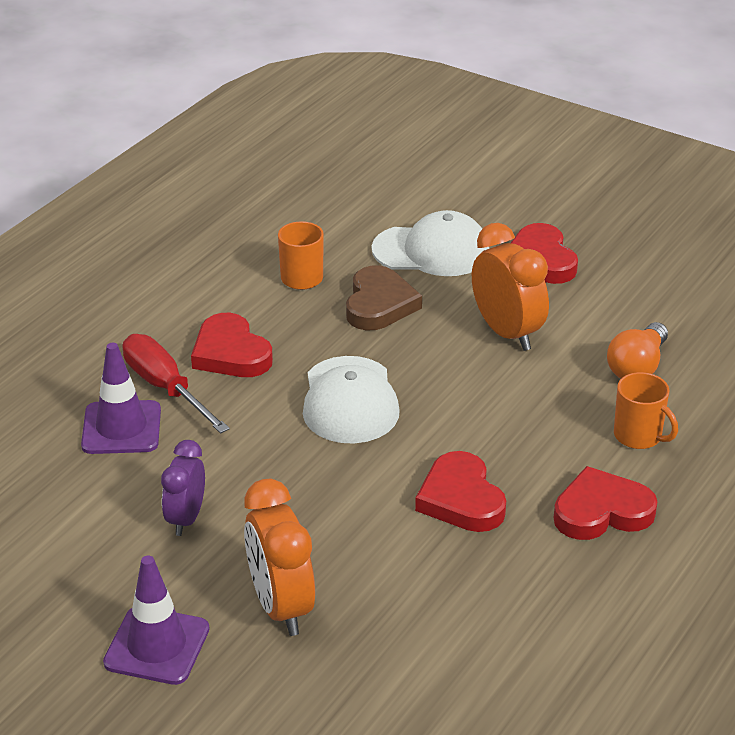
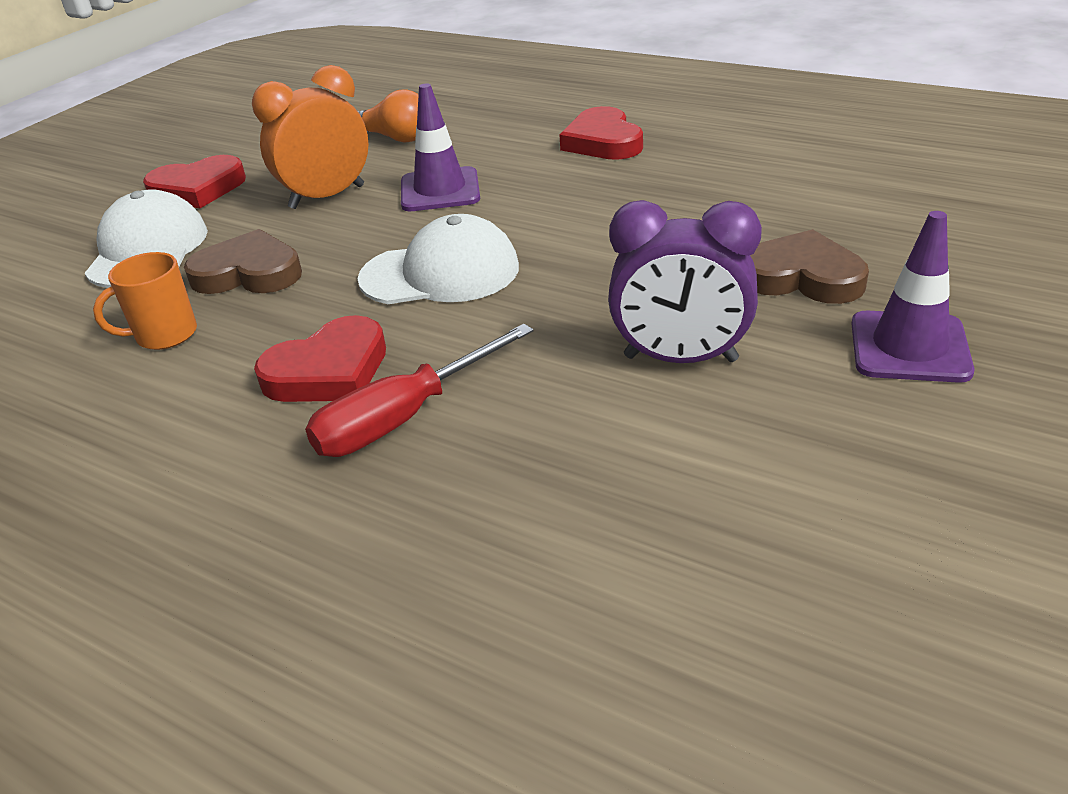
camera: 90 degrees left, 0 degrees up
purple traffic cone [81,343,161,454] -> purple traffic cone moved to [401,83,480,211]
purple clock [161,440,205,536] -> purple clock [608,200,762,363], size x1.54
orange clock [244,479,315,636] -> brown heart [750,229,869,304]
red heart [415,451,506,532] -> none
orange mug [614,372,678,449] -> none

